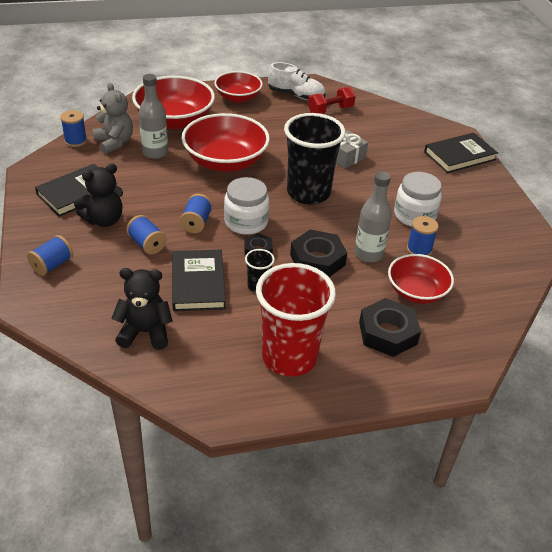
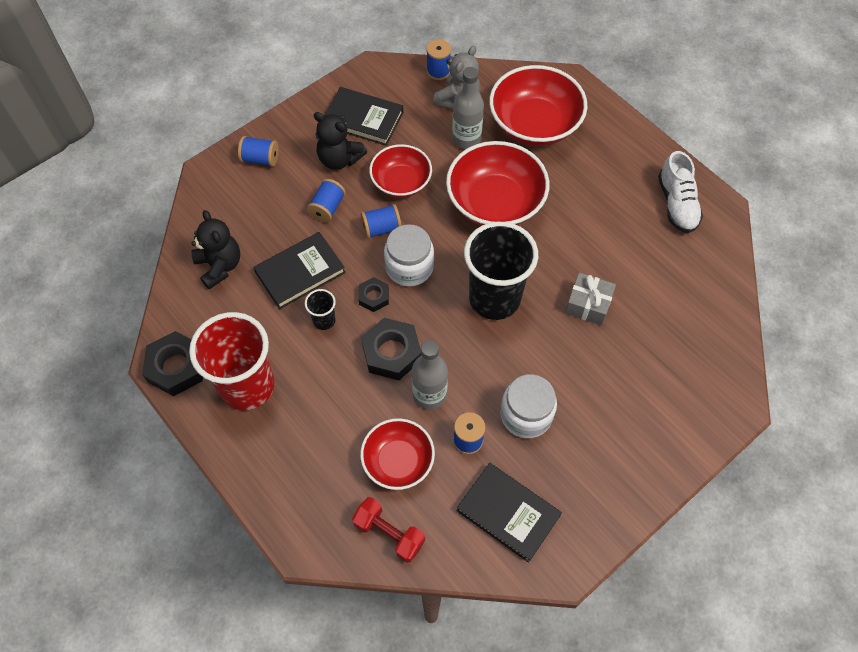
camera: 65 degrees right, 20 degrees up
red bowl [214,71,263,103] -> red bowl moved to [369,144,432,198]
red dumbbell [308,87,355,114] -> red dumbbell moved to [352,497,425,563]
black nut [359,298,421,357] -> black nut moved to [142,331,203,396]
black book [424,133,498,173] -> black book moved to [457,463,562,563]

